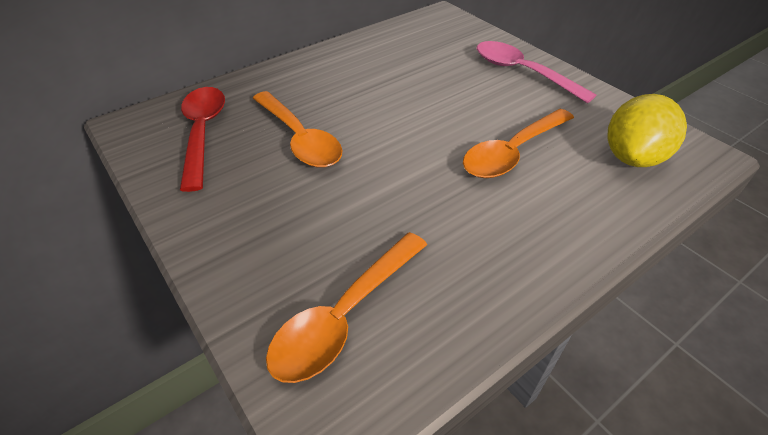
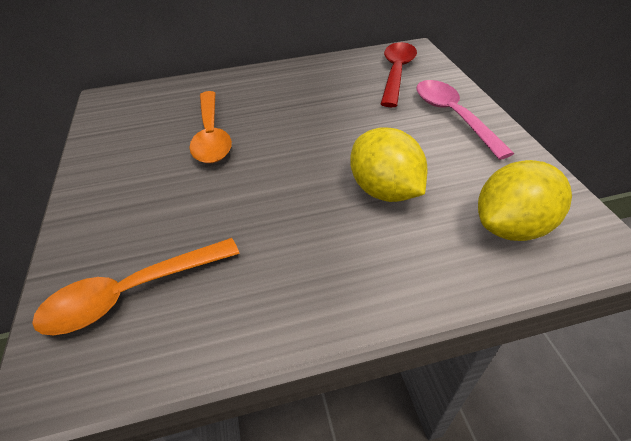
camera: 25 degrees right, 0 degrees up
red spoon [180,87,225,192] -> red spoon moved to [381,42,417,107]
orange spoon [463,109,574,178] -> yellow lemon [350,127,427,202]

